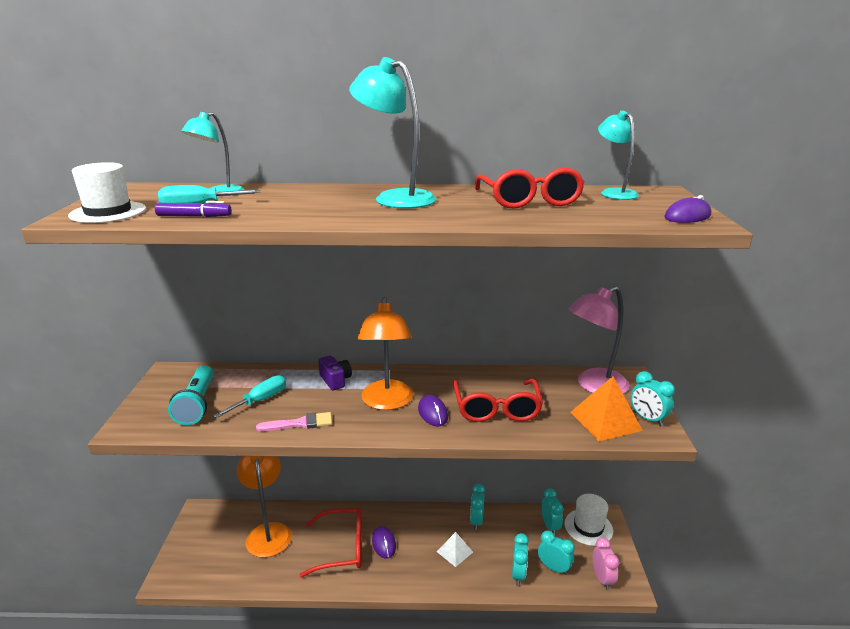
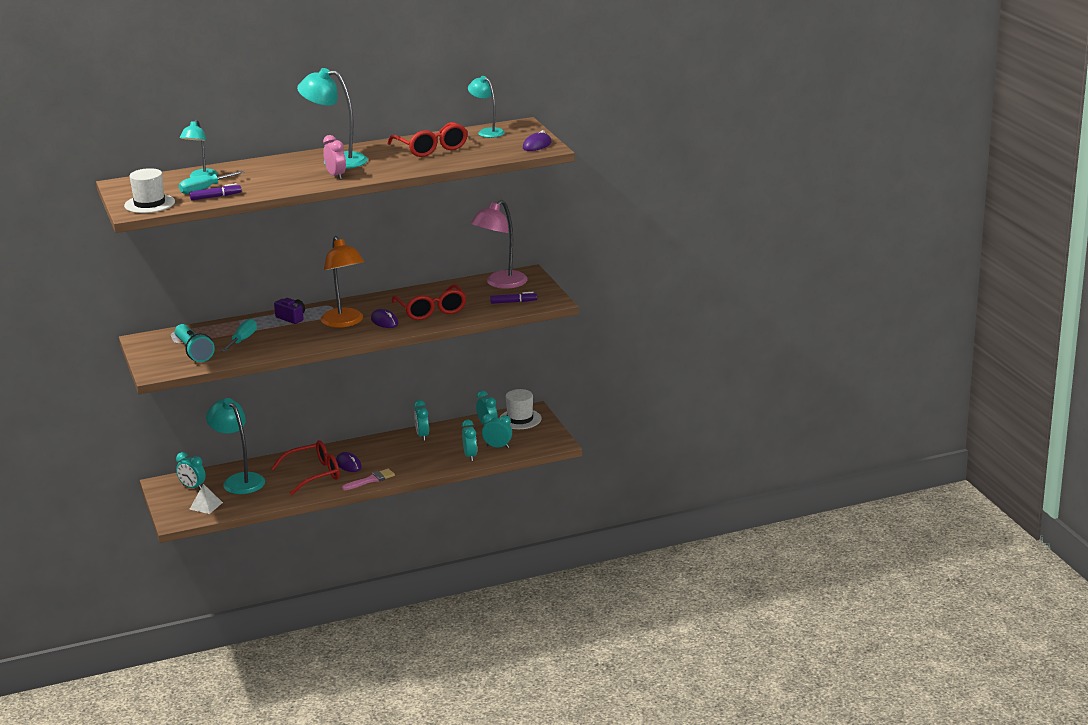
camera: 20 degrees left, 0 degrees up
orange lamp [236,456,292,558] -> turquoise lamp [206,398,265,494]
pink brush [256,412,332,431] -> pink brush moved to [342,469,395,490]
white pyramid [437,532,473,567] -> white pyramid moved to [190,484,223,514]
orange pyramid [571,376,643,441] -> purple marker [490,292,537,304]
pink clock [593,537,619,590] -> pink clock moved to [323,135,346,180]
turquoise clock [631,371,675,426] -> turquoise clock moved to [176,452,206,489]

